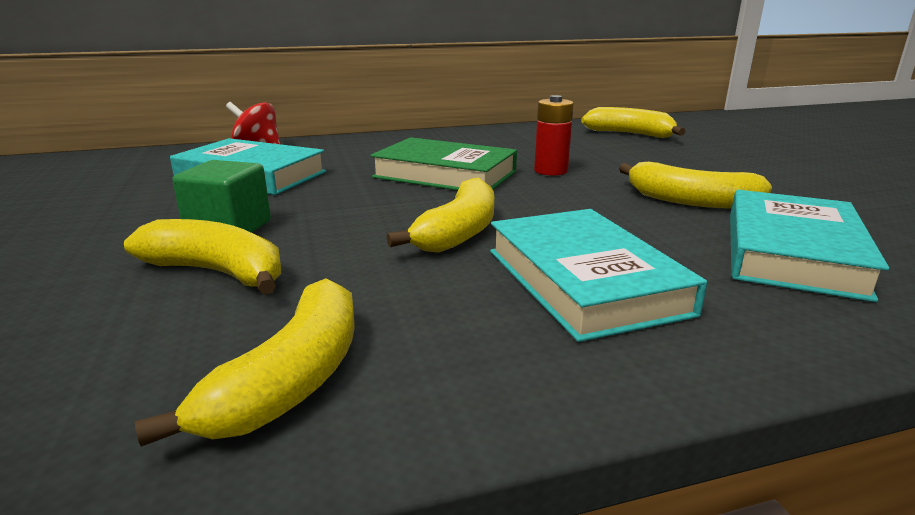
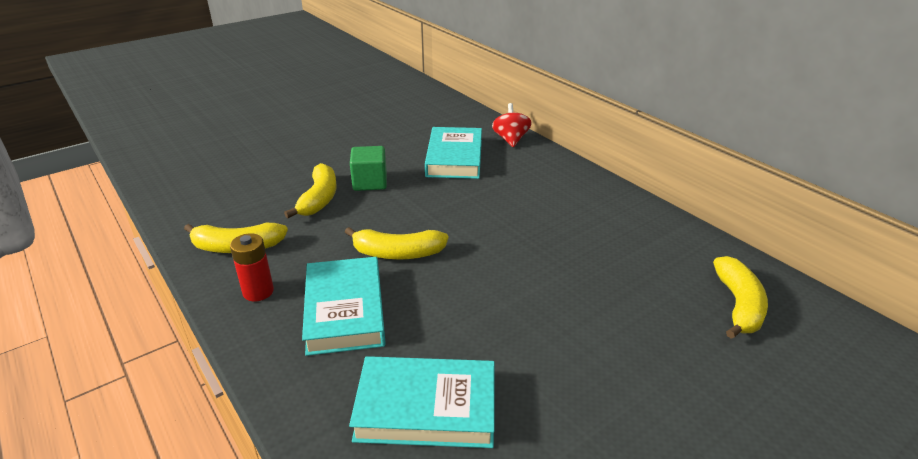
camera: 70 degrees right, 10 degrees up
green book [370,137,517,190] -> none
turquoise book [490,209,707,342] -> turquoise book turned 60 degrees counterclockwise [302,257,386,356]
red battery [534,95,574,176] -> red battery moved to [230,233,274,301]
yellow banana [619,162,772,209] -> none

